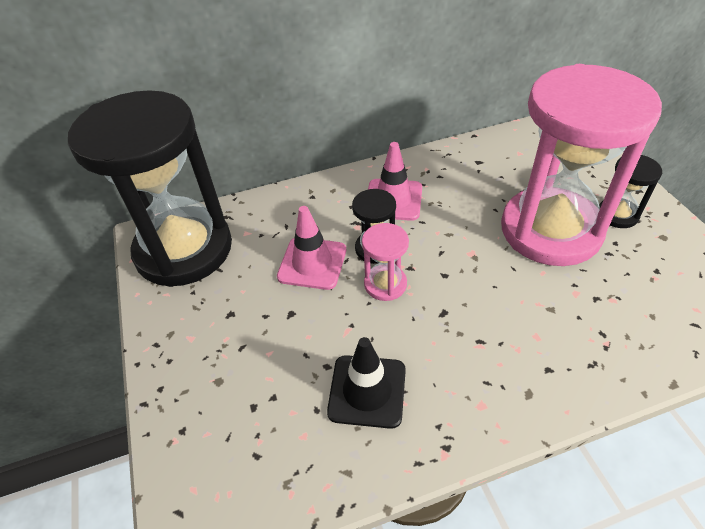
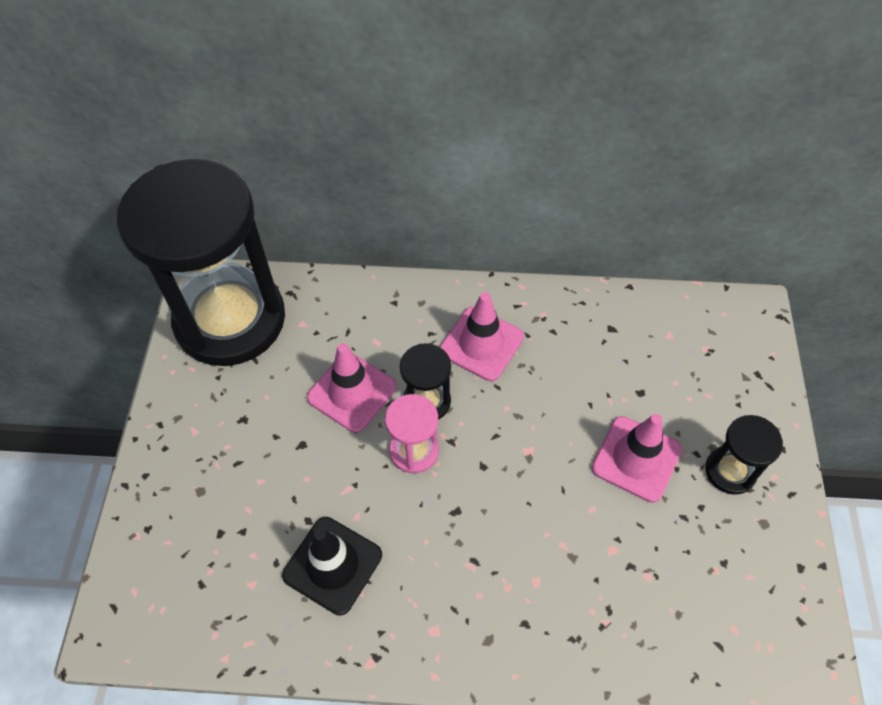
camera: 20 degrees right, 10 degrees up
pink hourglass [501,64,662,266] -> pink traffic cone [592,414,682,503]

